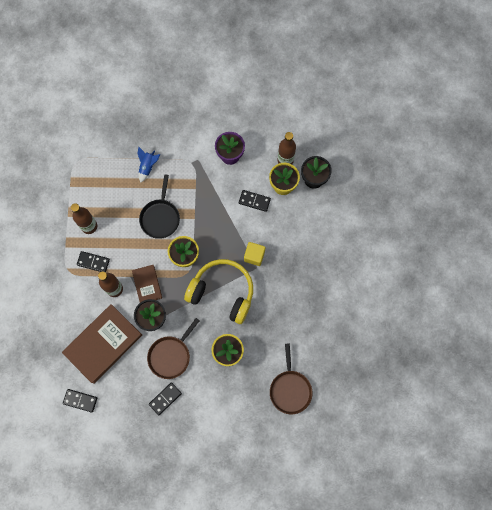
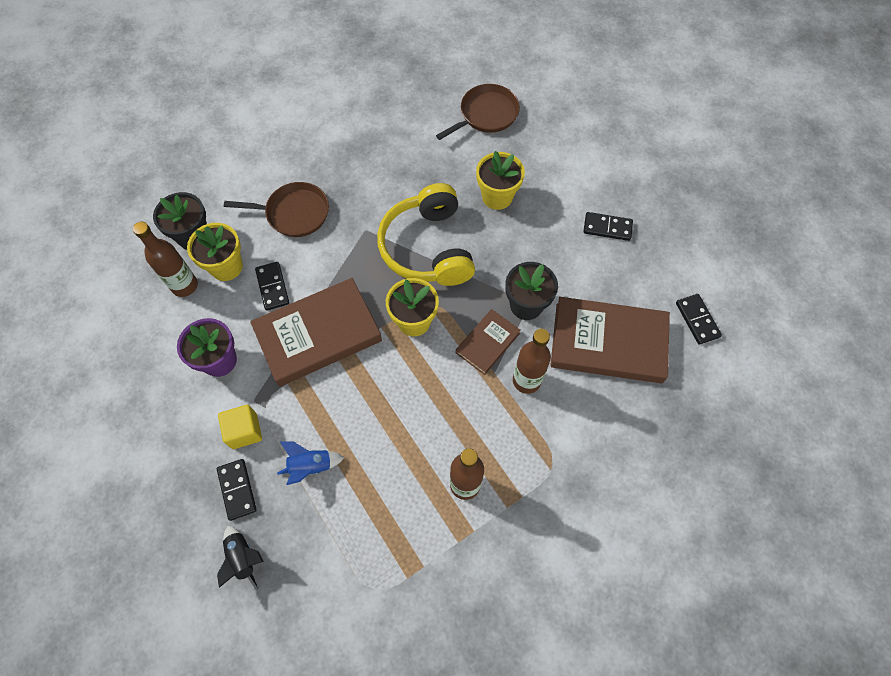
camera: 125 degrees left, 10 degrees down
black domino [77,251,110,272] -> black domino moved to [217,459,257,521]
black pan [139,174,180,239] -> none
brown pan [147,318,200,379] -> brown pan moved to [224,182,329,237]
yellow cube [244,242,265,266] -> yellow cube moved to [218,405,262,449]
none -> black rocket [217,526,264,591]
none -> brown book [250,278,382,387]

